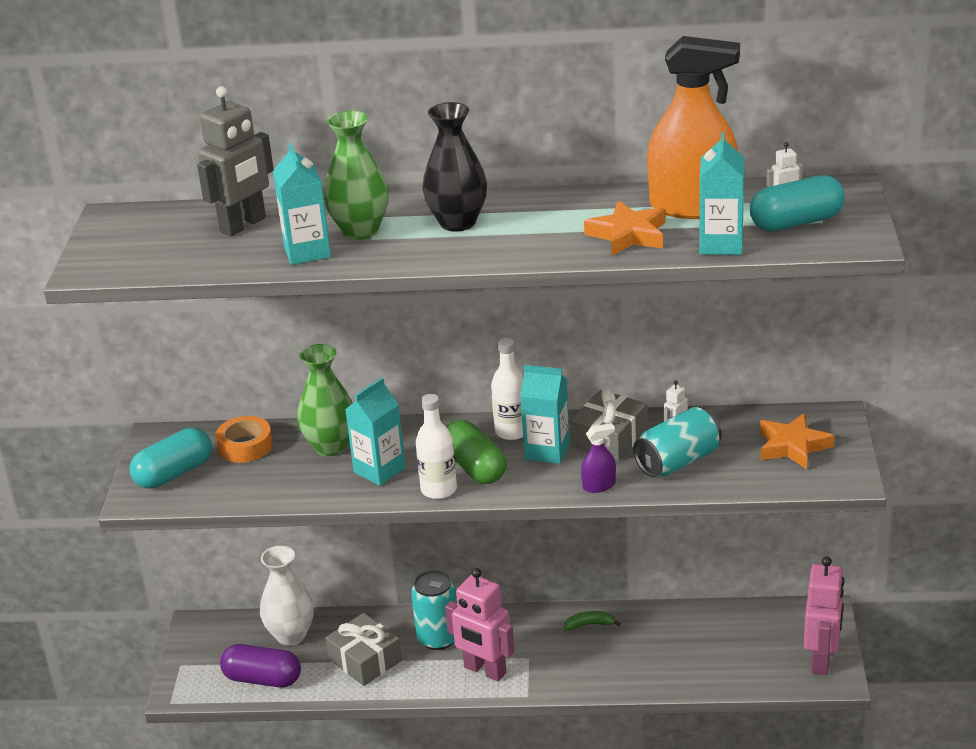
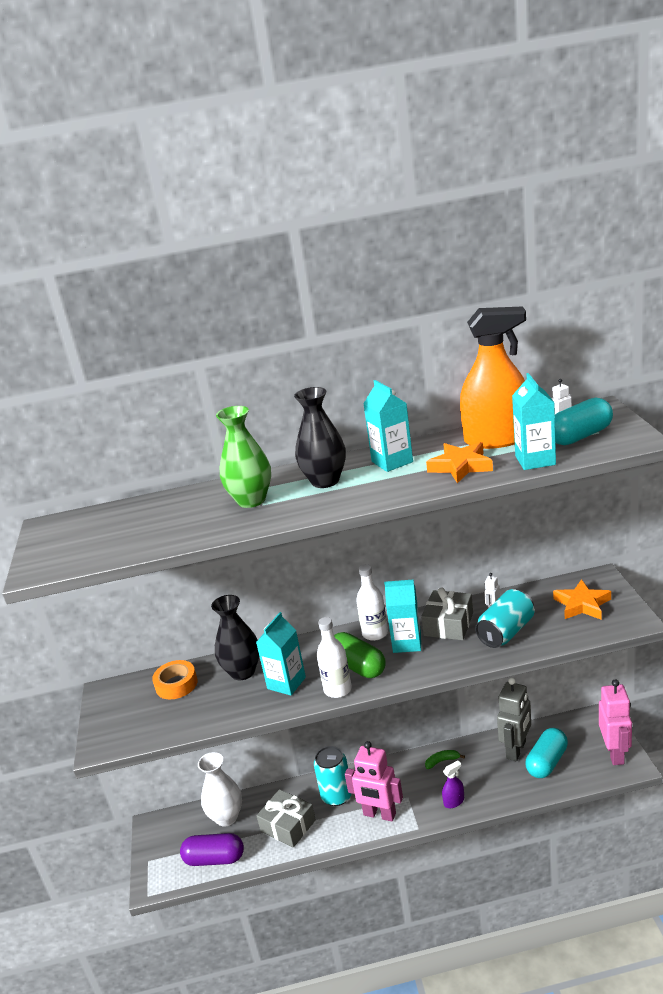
camera: 10 degrees left, 5 degrees down
turquoise capsule [130,428,212,488] -> turquoise capsule moved to [525,728,568,778]
grey robot [197,86,274,236] -> grey robot moved to [497,678,531,761]
turquoise carton [273,143,331,265] -> turquoise carton moved to [363,380,413,472]
green vase [297,344,353,456] -> black vase [211,595,259,680]
purple spray bottle [581,423,616,493] -> purple spray bottle moved to [442,760,464,808]

